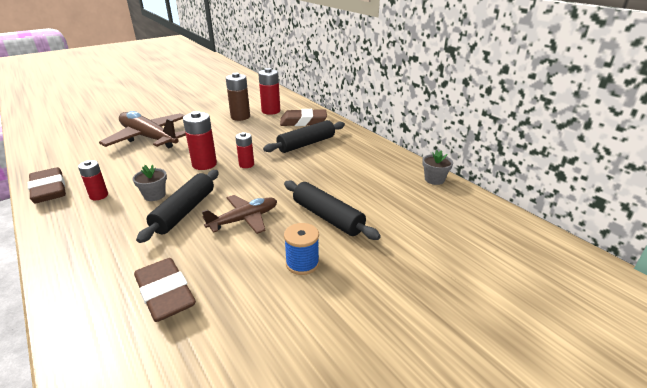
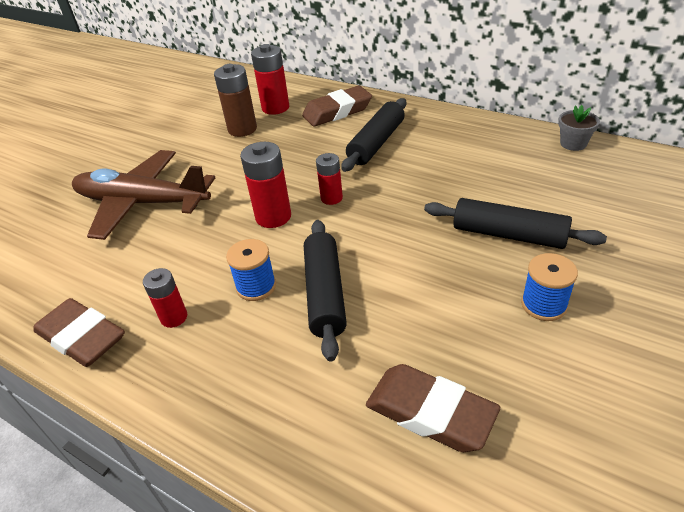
camera: 20 degrees left, 10 degrees up
grey flower pot [133,165,167,201] -> blue spool [226,239,276,301]
brown plane [202,195,277,234] -> none

